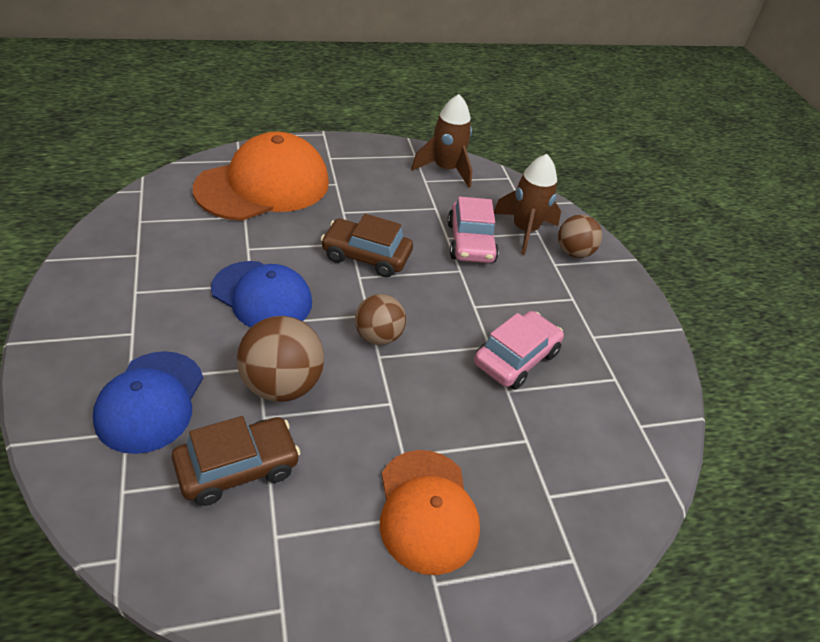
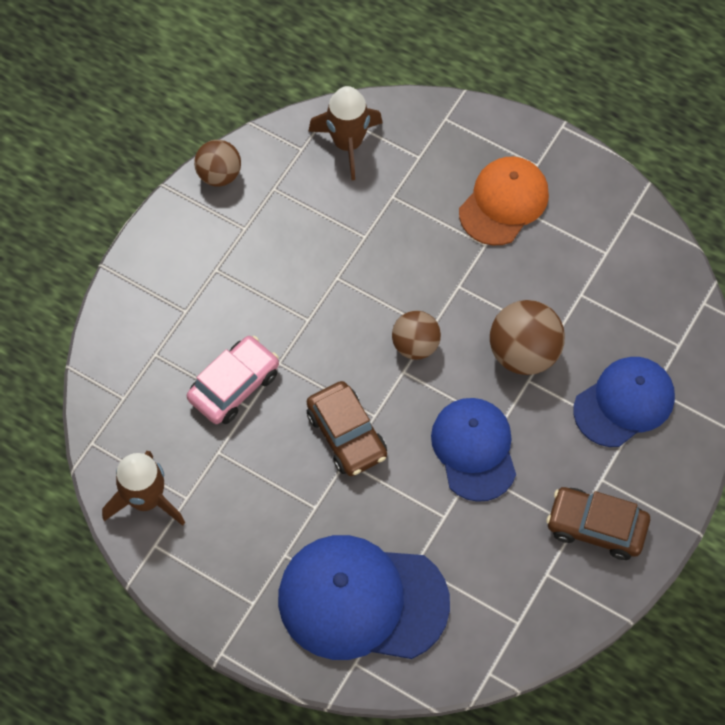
camera: 130 degrees left, 20 degrees up
brown car [172,416,301,506] -> brown car moved to [546,487,650,560]
orange cap [193,132,329,221] -> blue cap [278,535,450,660]
pink car [474,311,564,390] -> none
brown rocket [494,154,561,255] -> brown rocket moved to [309,86,383,180]
brown ball [558,215,602,258] -> brown ball moved to [194,140,241,186]

